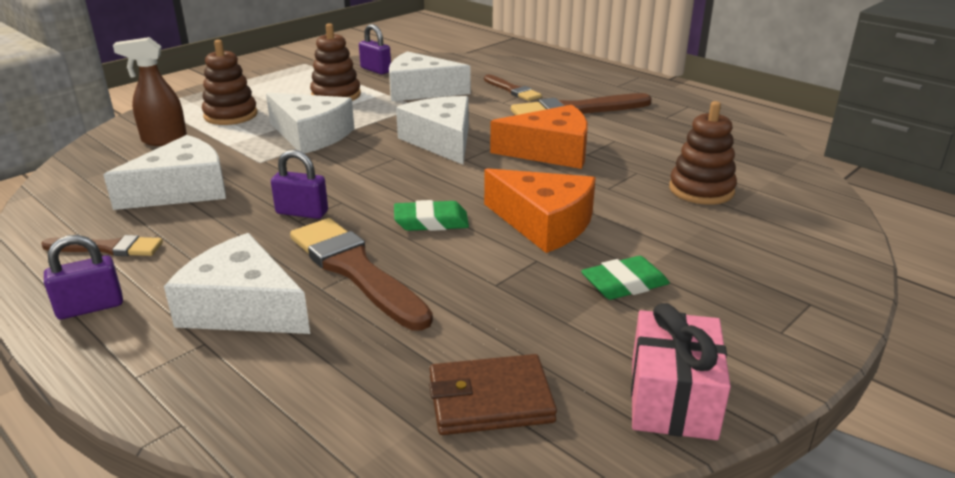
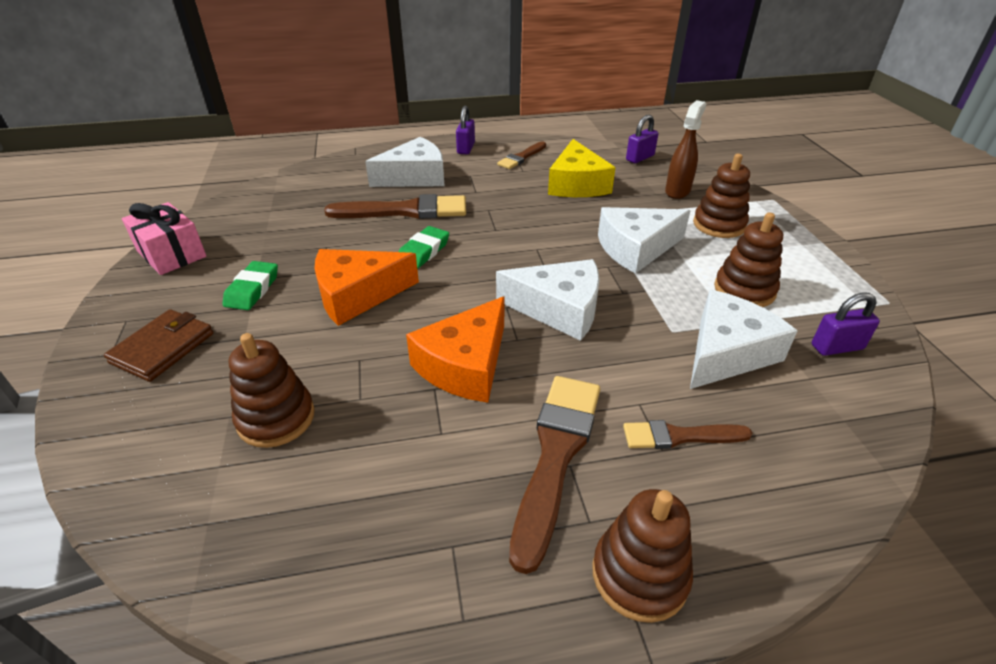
camera: 125 degrees right, 10 degrees up
white cheese [104,135,226,210] -> yellow cheese [548,139,616,197]
purple padlock [271,150,328,219] -> purple padlock moved to [626,115,658,163]
brown wallet [429,354,557,435] -> brown wallet moved to [104,309,213,382]
none -> brown stacking toy [592,489,693,623]

